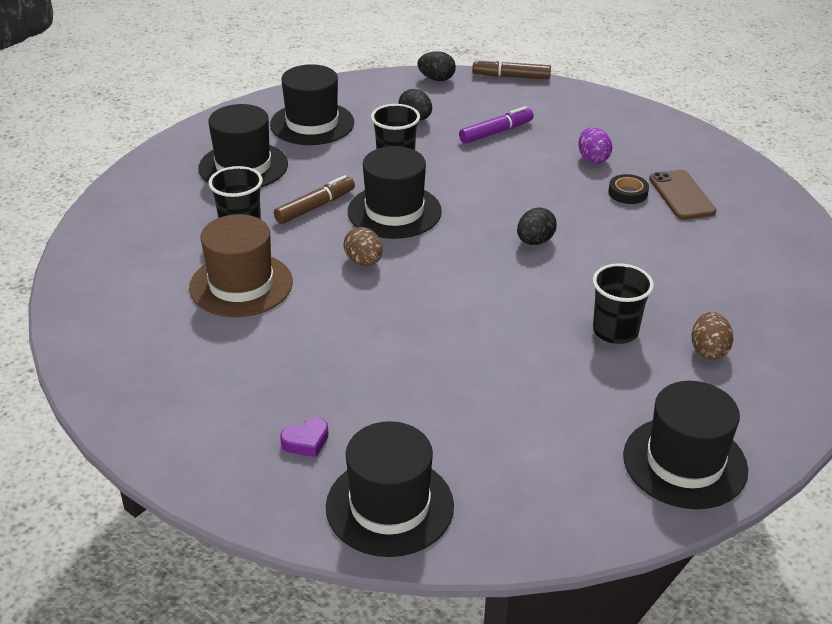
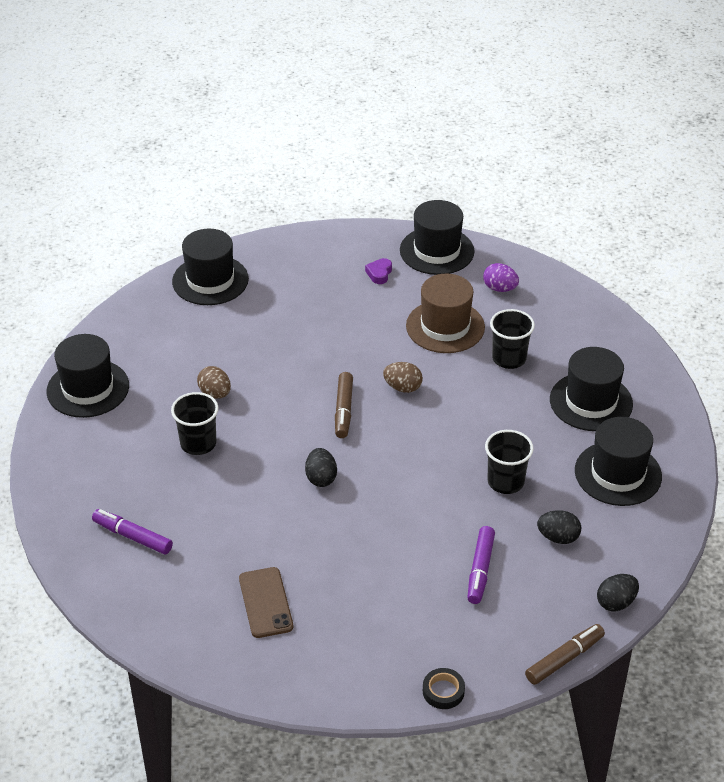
camera: 135 degrees right, 5 degrees up
brown marker [274,175,355,224] -> brown marker moved to [335,372,353,438]
purple heart [280,417,329,457] -> purple heart moved to [365,258,392,284]
black hat [348,146,442,239] -> black hat moved to [400,200,474,275]
purple egg [578,127,612,164] -> purple egg moved to [483,263,519,292]
black tape [608,174,649,204] -> black tape moved to [423,668,465,709]
brown phone [649,170,716,220] -> brown phone turned 45 degrees clockwise [239,567,293,638]
brown egg [692,312,733,360] -> brown egg moved to [197,366,231,399]
none -> purple marker [92,509,173,555]

